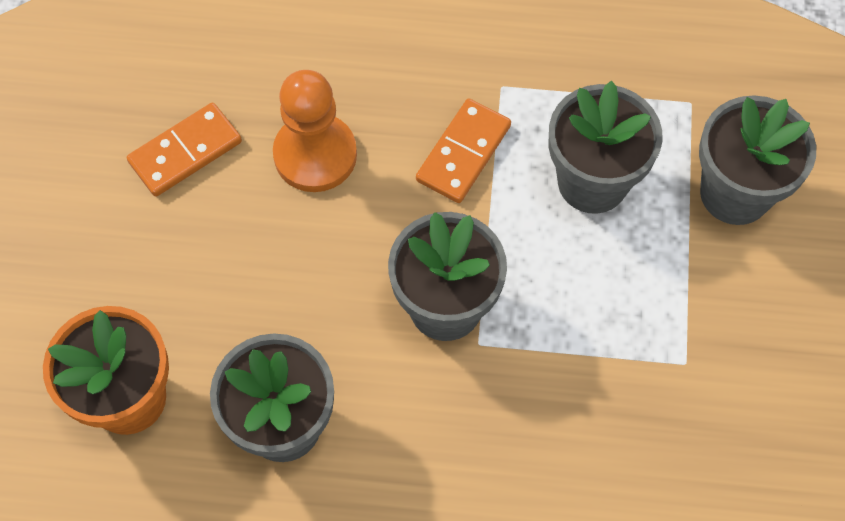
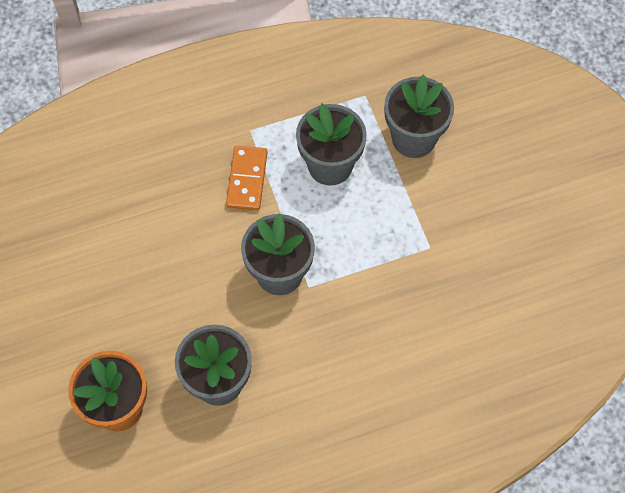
camera: 25 degrees left, 0 degrees up
orange domino [127,103,242,197] -> none
orange pawn [273,70,357,192] -> none

